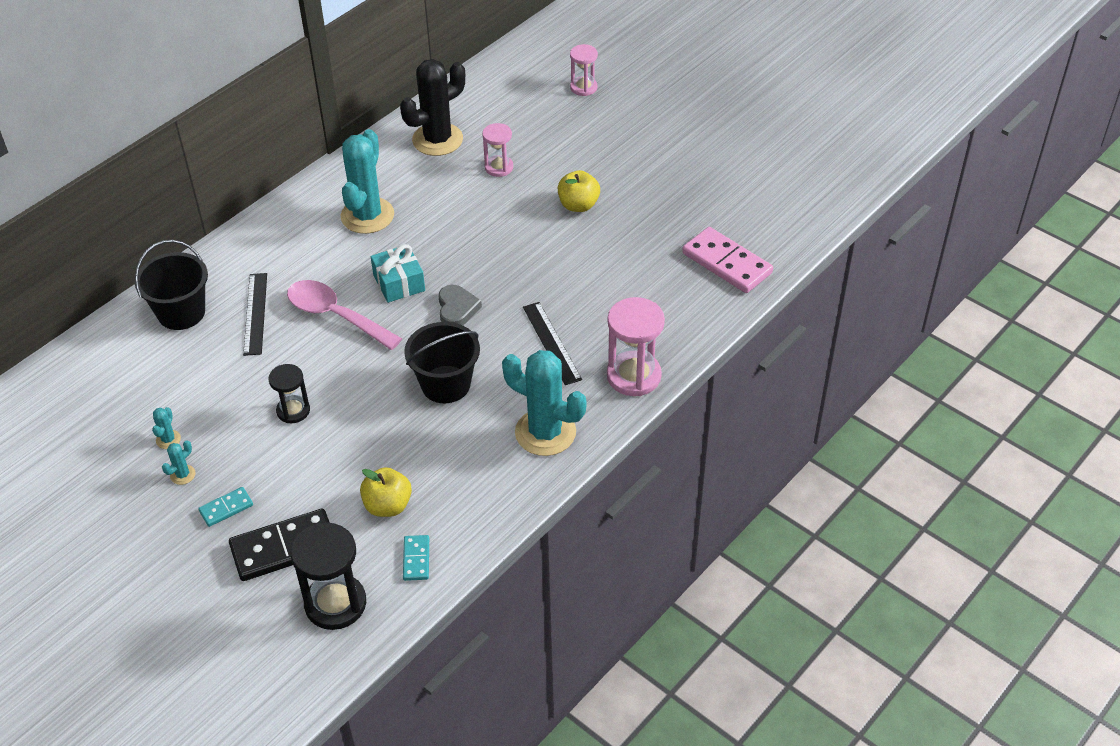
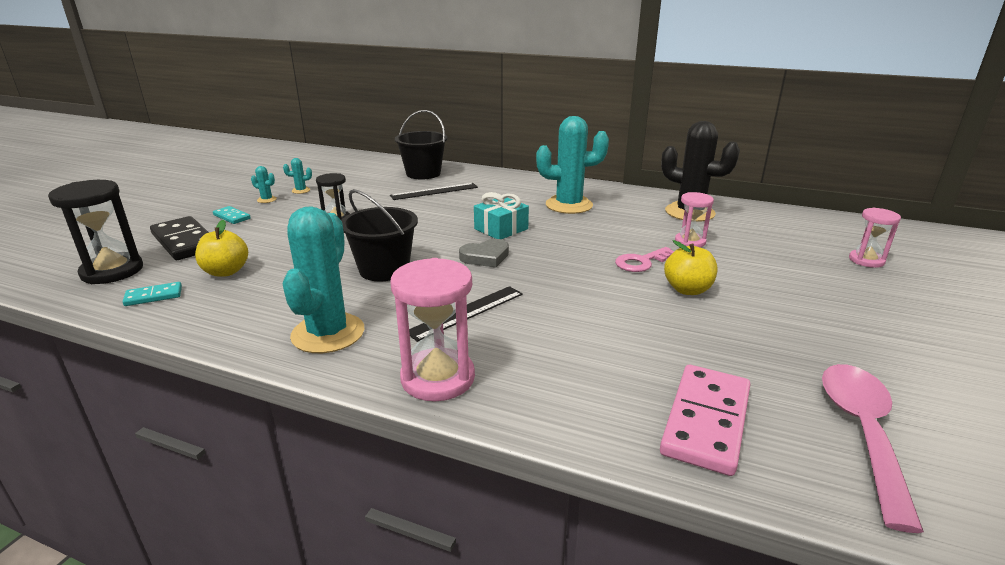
camera: 70 degrees right, 20 degrees down
pink spoon [287,280,402,350] -> pink spoon moved to [822,364,924,533]
none -> pink key [615,247,674,272]

